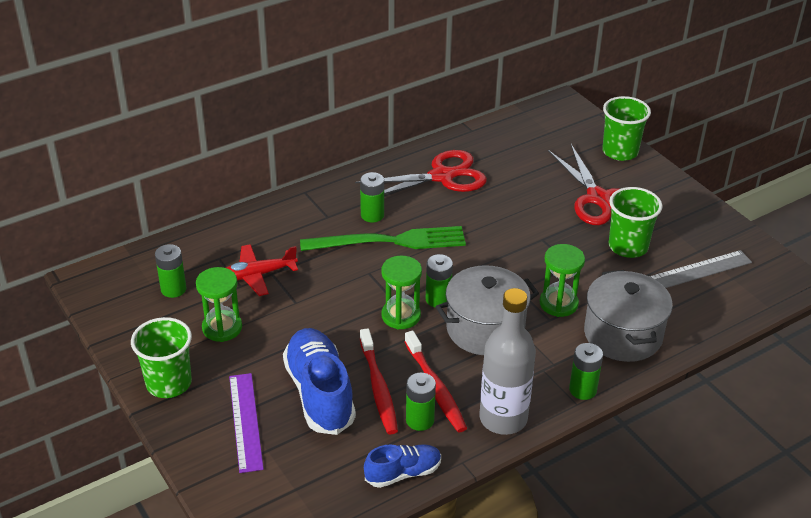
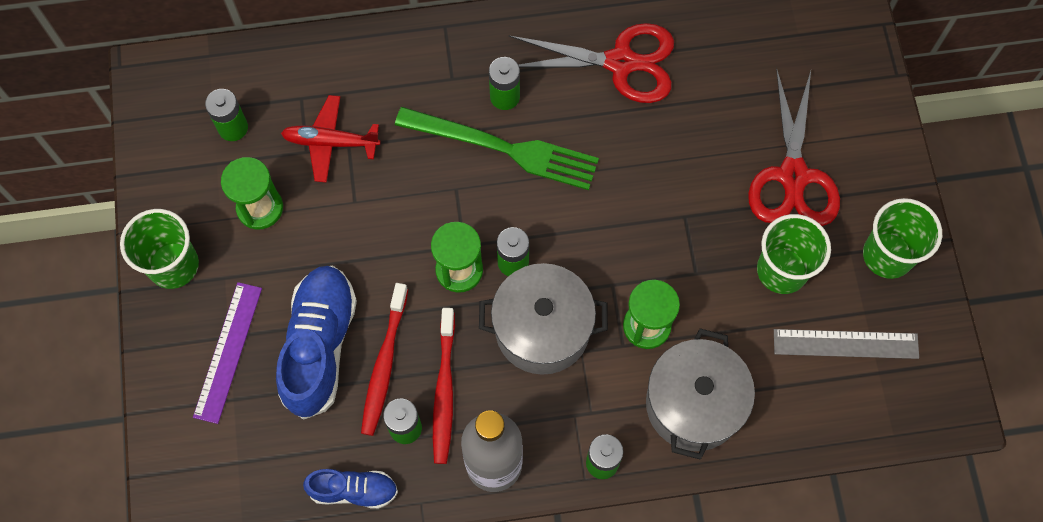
camera: 25 degrees right, 30 degrees up
green cup [602,96,651,161] -> green cup moved to [863,198,942,279]

